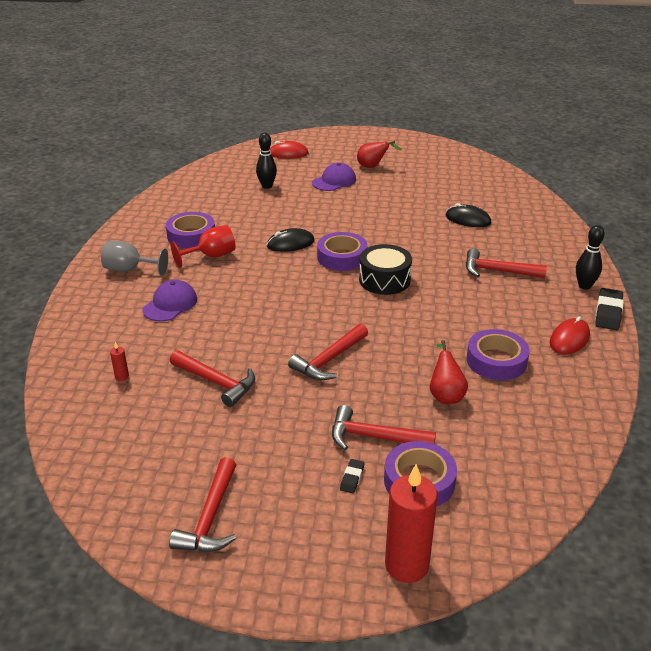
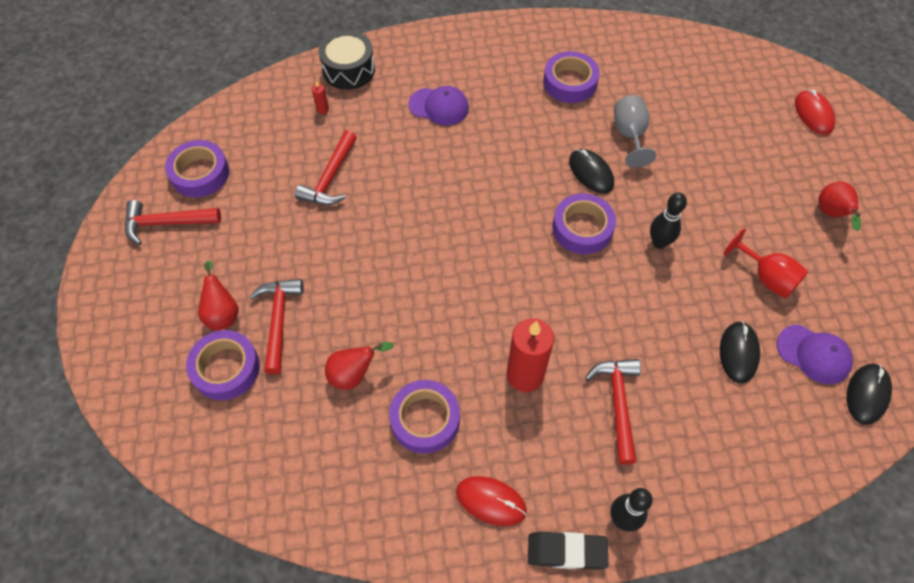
camera: 75 degrees right, 25 degrees up
grey goblet [101,241,168,276] -> grey goblet moved to [614,95,656,168]
red goblet [171,225,236,268] -> red goblet moved to [723,228,809,299]
black bowling pin [256,133,277,189] -> black bowling pin moved to [650,193,687,249]
red hammer [288,324,368,380] -> none
purple cap [312,163,356,191] -> purple cap moved to [777,325,853,384]
black eraser [340,459,364,493] -> red pear [198,261,239,330]
black drum [359,244,412,295] -> black drum moved to [318,30,375,90]
red candle [385,464,438,583] -> red candle moved to [507,318,554,392]
none -> purple tape [165,140,229,198]
none -> black mouse [847,364,892,425]

